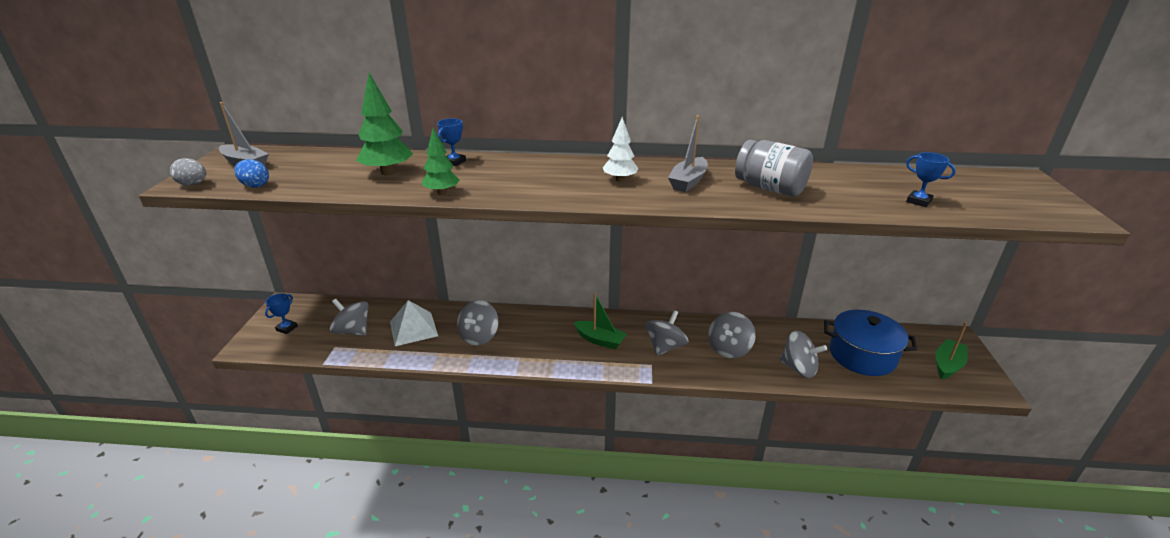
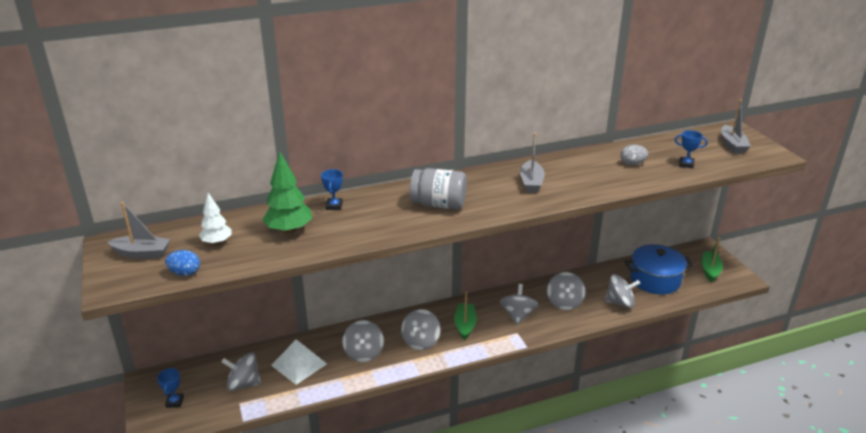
camera: 25 degrees left, 0 degrees up
grey egg [170,158,206,186] -> grey egg moved to [620,145,648,165]
green tree [422,128,460,195] -> none
green boat [574,293,627,350] -> green boat turned 90 degrees counterclockwise [454,291,477,340]
white tree [603,117,638,182] -> white tree moved to [199,193,231,245]
grey jar [735,140,813,197] -> grey jar moved to [410,168,467,210]
none -> grey spinning top [401,309,441,350]
none -> grey boat [721,99,751,154]

